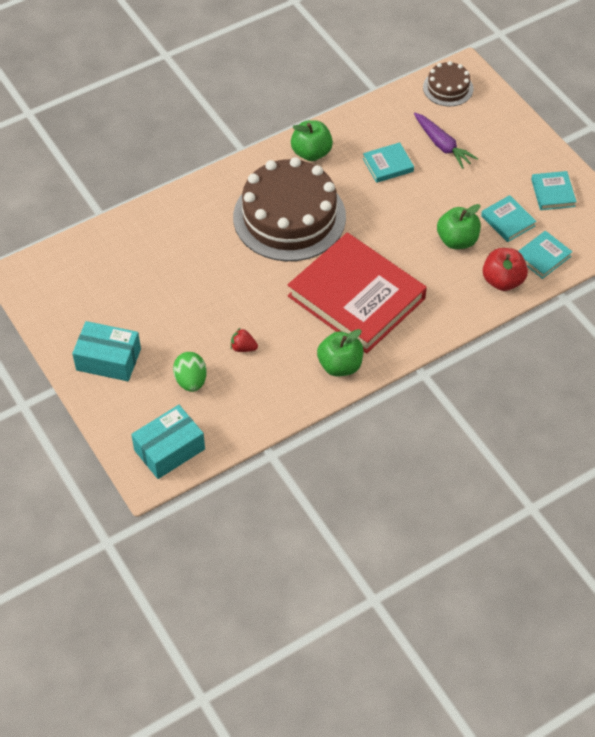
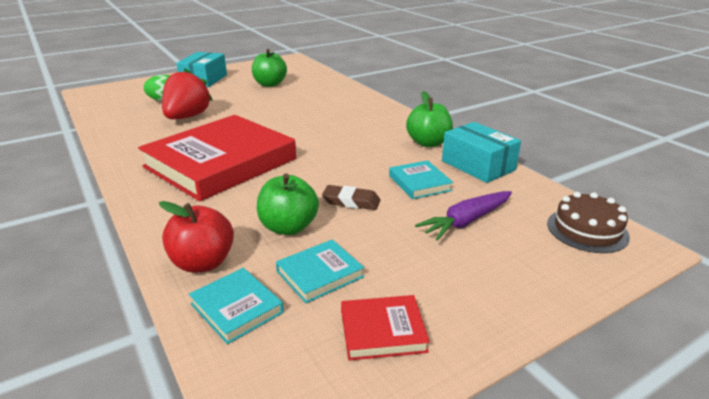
camera: 90 degrees right, 25 degrees down
turquoise box [131,405,205,479] -> turquoise box moved to [442,122,521,183]
red strawberry [231,328,258,352] -> red strawberry [162,68,213,119], size x2.20
brown cake [233,157,346,261] -> none
green apple [317,329,364,377] -> green apple moved to [252,49,287,87]
turquoise book [531,171,577,210] -> red book [341,295,430,361]
none -> brown eraser [322,185,380,210]

